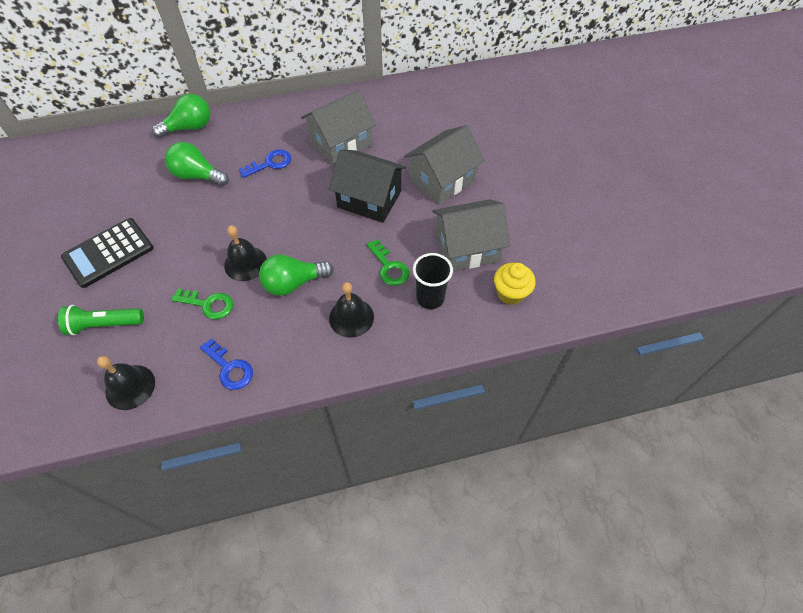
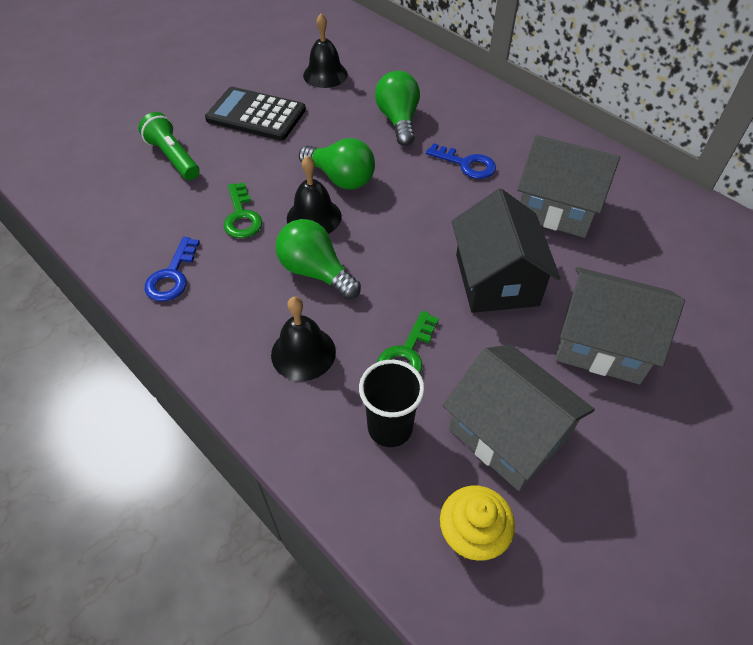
camera: 60 degrees right, 5 degrees down
black bell [97,356,155,410] -> black bell moved to [303,13,348,88]
green light bulb [152,94,210,138] -> green light bulb moved to [299,138,375,190]

